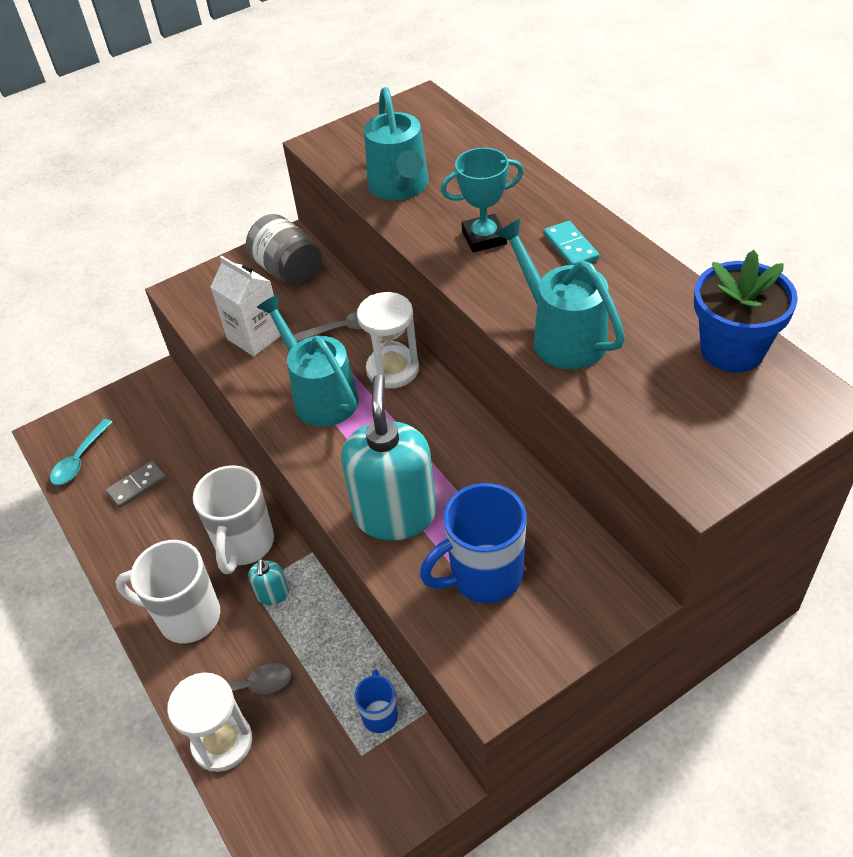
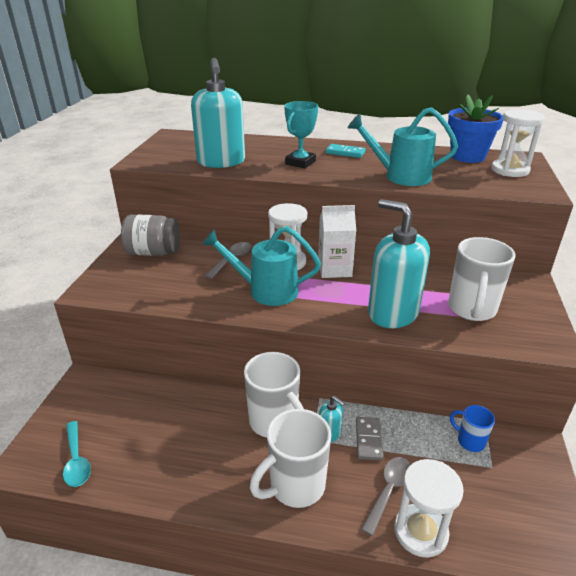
camera: 50 degrees left, 15 degrees down
grey domino [106,461,166,508] -> grey domino moved to [356,417,383,460]
white carton [211,256,281,356] -> white carton moved to [318,205,356,278]
turquoise watering can [364,87,429,200] -> turquoise soap dispenser [191,58,245,168]
blue mug [420,483,527,603] -> white mug [448,237,516,321]
none -> white hourglass [491,109,545,177]

